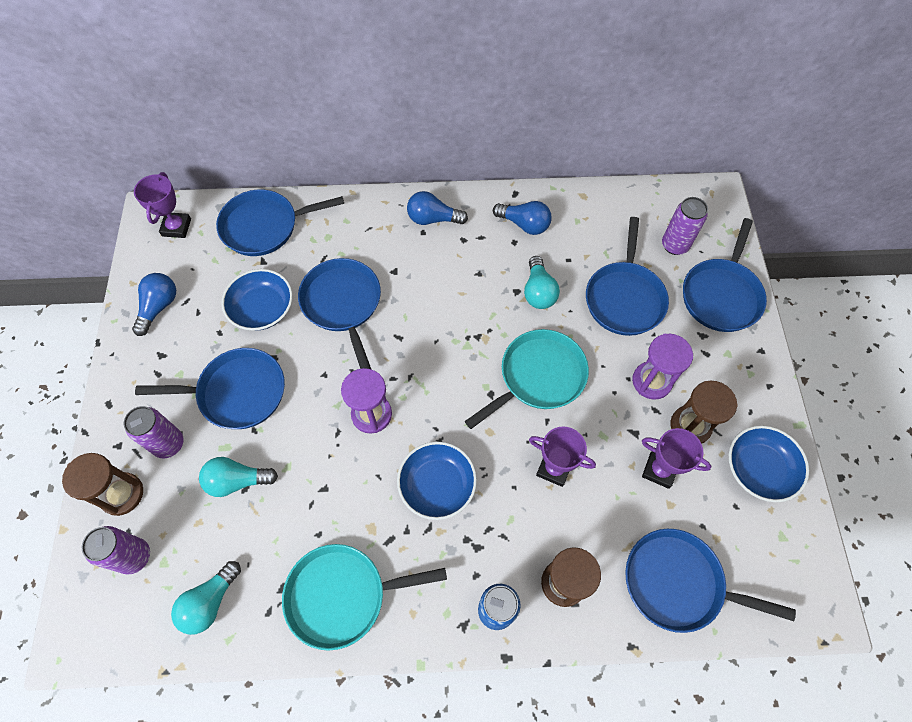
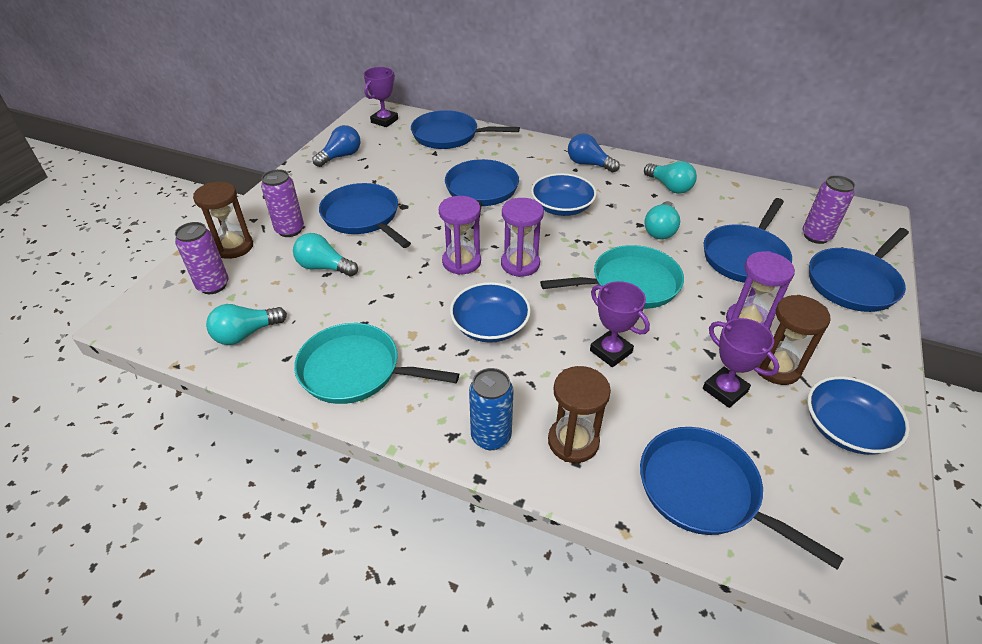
camera: 25 degrees right, 20 degrees down
blue pan [135,348,285,429] -> blue pan turned 150 degrees counterclockwise [319,183,411,248]
blue bowl [221,269,293,331] -> blue bowl moved to [531,173,597,216]
blue light bulb [493,201,552,235] -> turquoise light bulb [644,161,697,194]
none -> purple hourglass [501,198,544,277]

